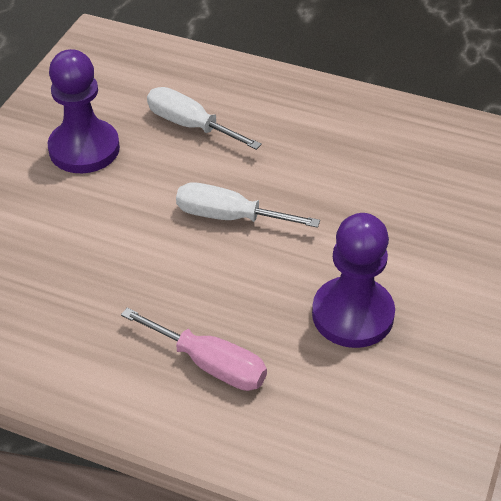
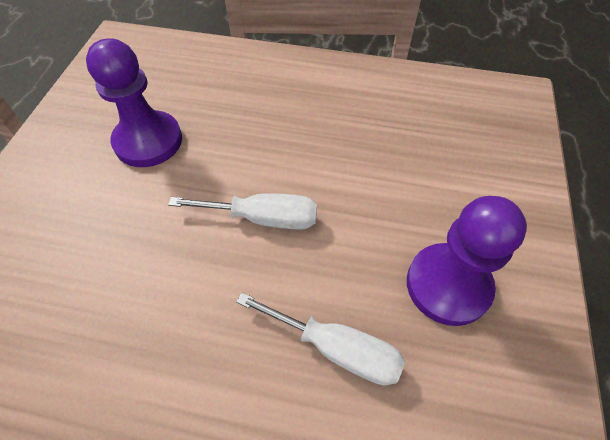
camera: 170 degrees right, 10 degrees up
pink screwdriver [121,308,267,391] -> none

